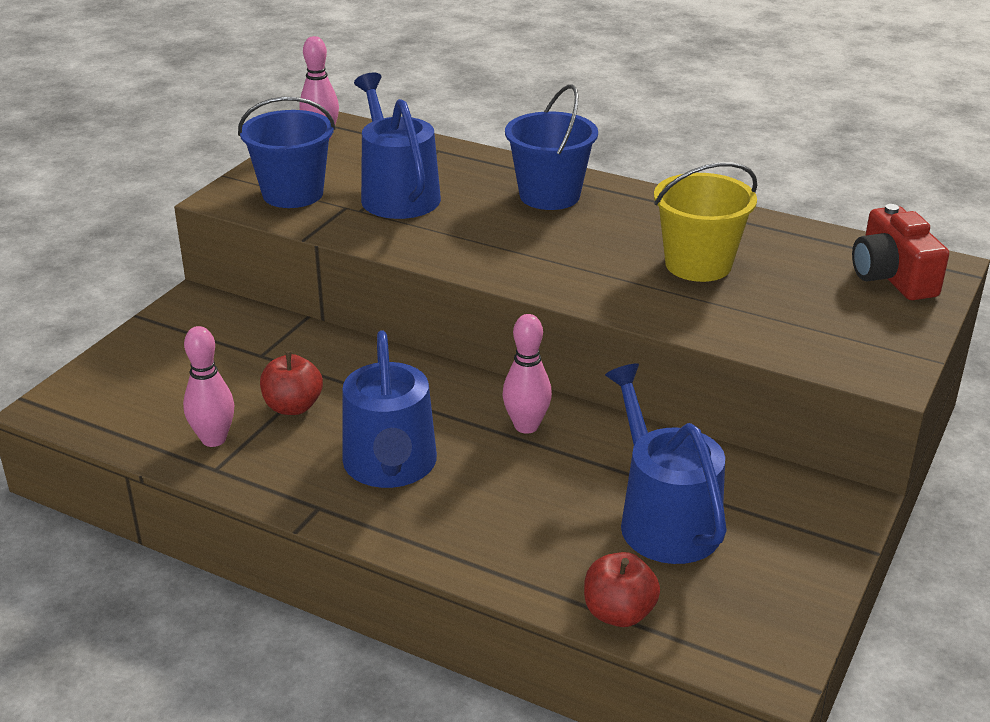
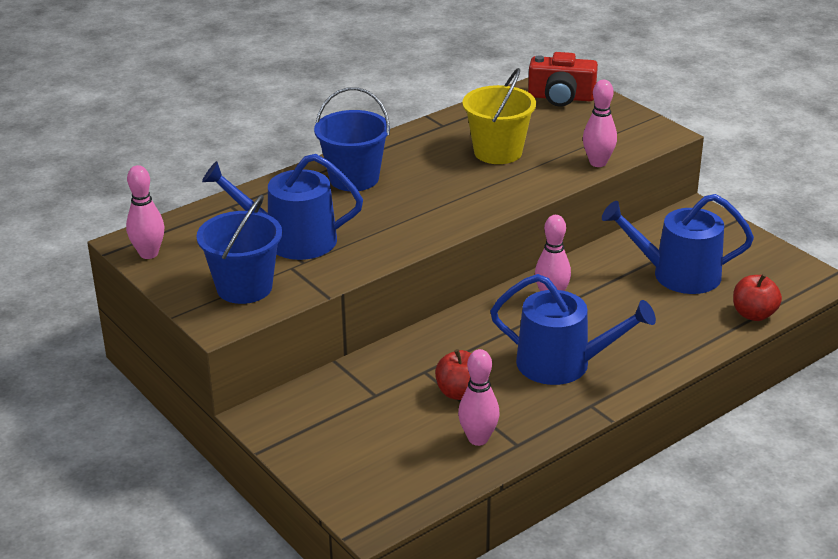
camera: 65 degrees left, 0 degrees up
none -> pink bowling pin [583,80,617,167]

